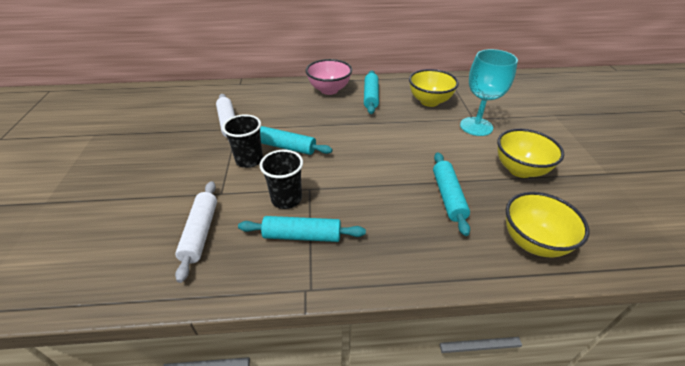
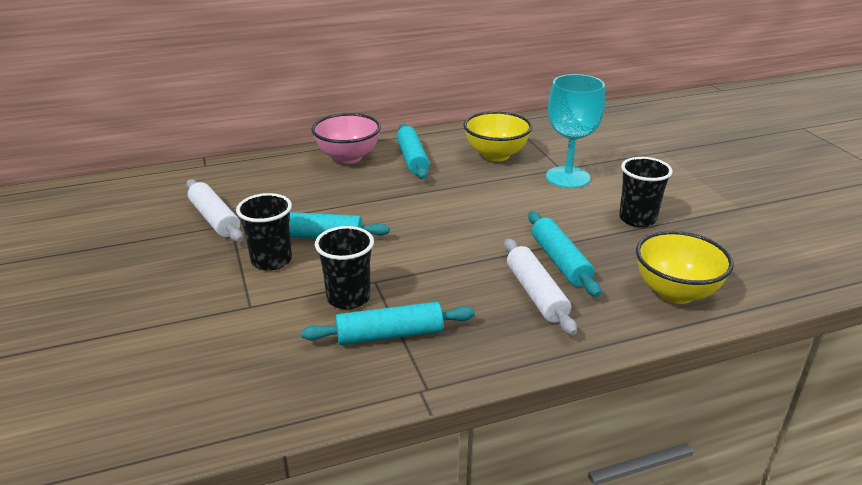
camera: 15 degrees left, 10 degrees down
white rolling pin [175,181,217,283] -> white rolling pin moved to [504,239,577,335]
yellow bowl [497,129,564,178] -> black cup [619,157,673,227]

